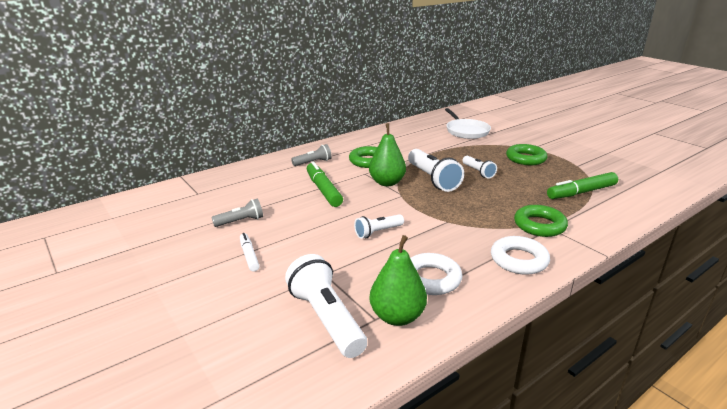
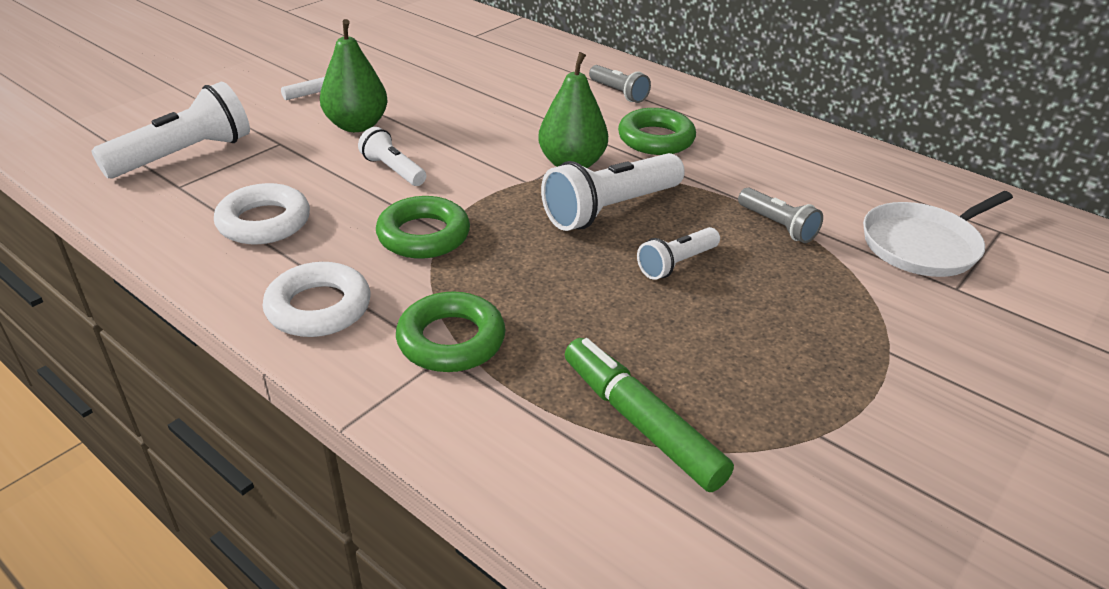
camera: 75 degrees right, 10 degrees up
grey flashlight [211,199,263,227] -> grey flashlight moved to [738,188,823,243]
green marker [307,161,343,207] -> none
green pear [369,235,427,326] -> green pear moved to [320,19,388,132]
green ring [506,144,548,165] -> green ring moved to [376,196,470,259]

